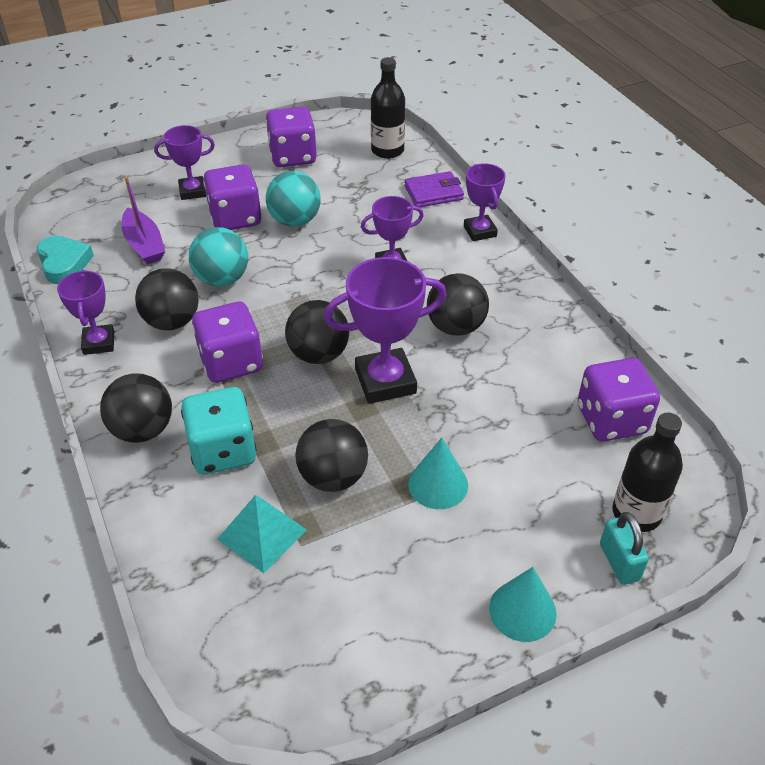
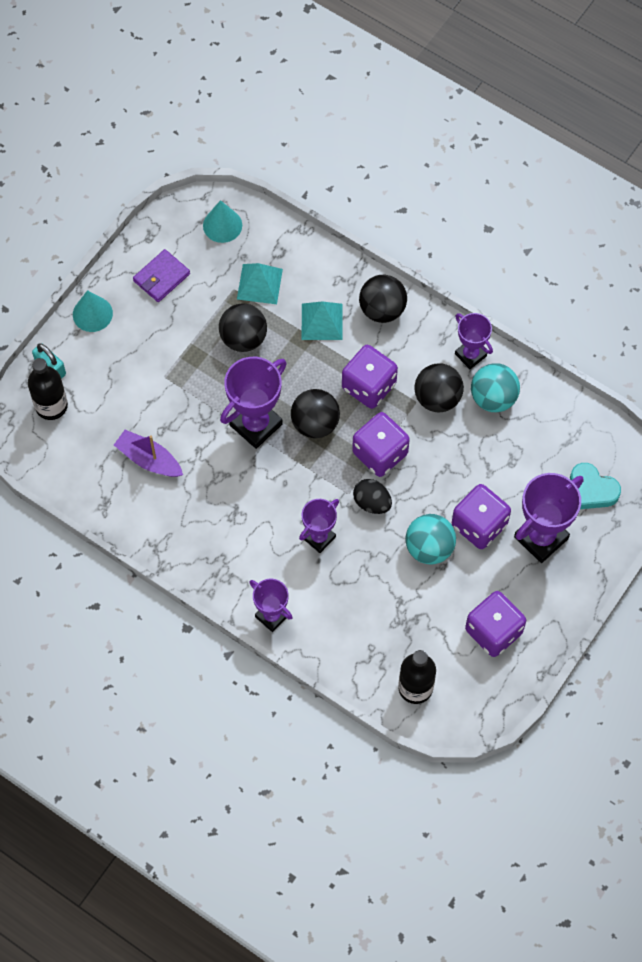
camera: 150 degrees right, 20 degrees up
turquoise heart [37,236,94,284] -> turquoise heart moved to [570,463,621,509]
purple boat [121,176,165,264] -> purple boat moved to [114,430,183,477]
purple trophy [154,125,215,200] -> purple trophy [514,473,583,563], size x1.63
turquoise dice [181,387,256,475] -> turquoise pyramid [302,301,342,340]
turquoise ball [189,227,248,287] -> turquoise ball moved to [471,363,520,412]
purple wallet [405,171,464,207] -> purple wallet moved to [133,249,190,302]
turquoise cone [408,438,468,509] -> turquoise cone moved to [203,200,242,243]
black ball [427,273,489,336] -> none
purple dice [577,358,660,442] -> purple dice moved to [352,412,410,477]
none -> black egg [353,479,392,514]

